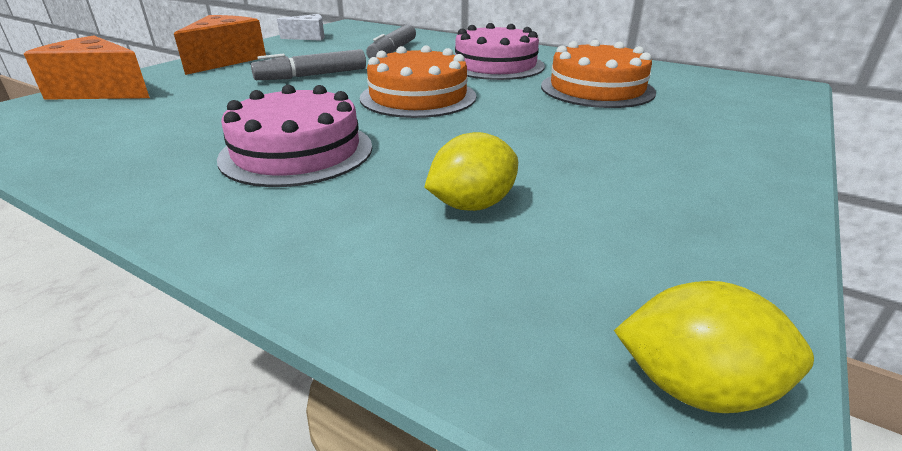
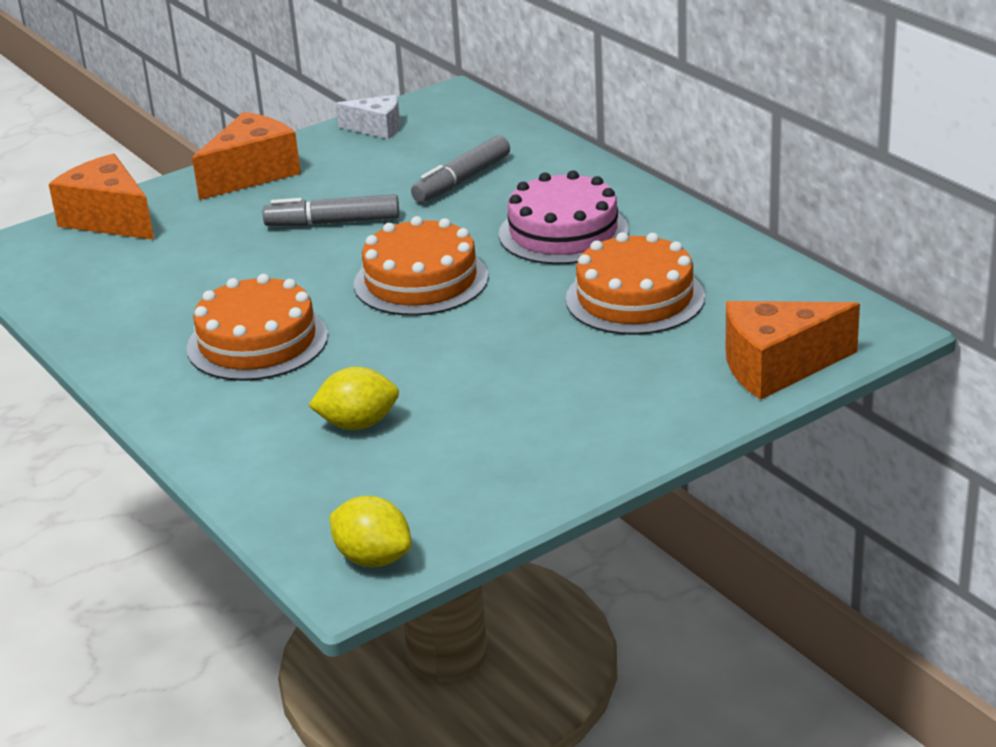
camera: 25 degrees right, 0 degrees up
pink cake [217,85,372,187] -> orange cake [187,274,328,381]
none -> orange cheese [726,301,860,400]

